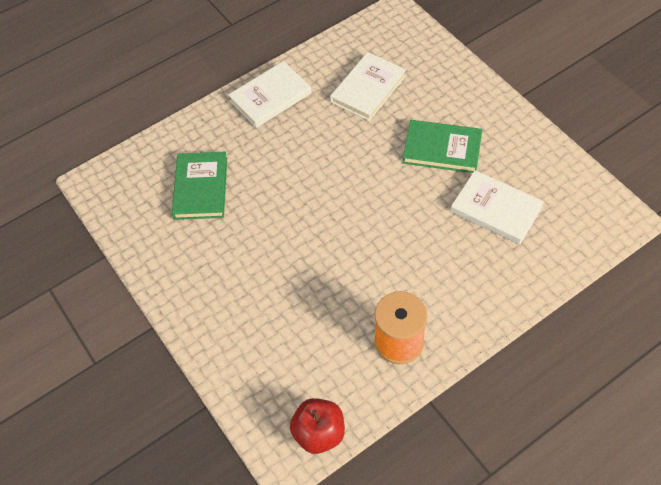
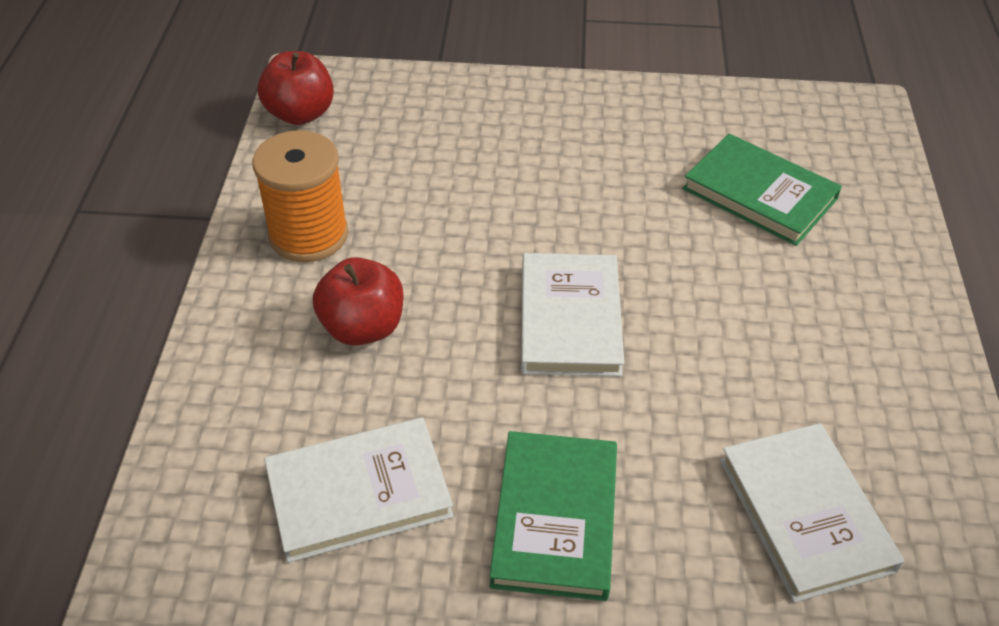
camera: 125 degrees right, 10 degrees down
white book [228,61,312,128] -> white book moved to [521,253,624,377]
green book [403,120,482,173] -> green book turned 45 degrees counterclockwise [490,431,617,601]
none -> red apple [313,257,403,346]

